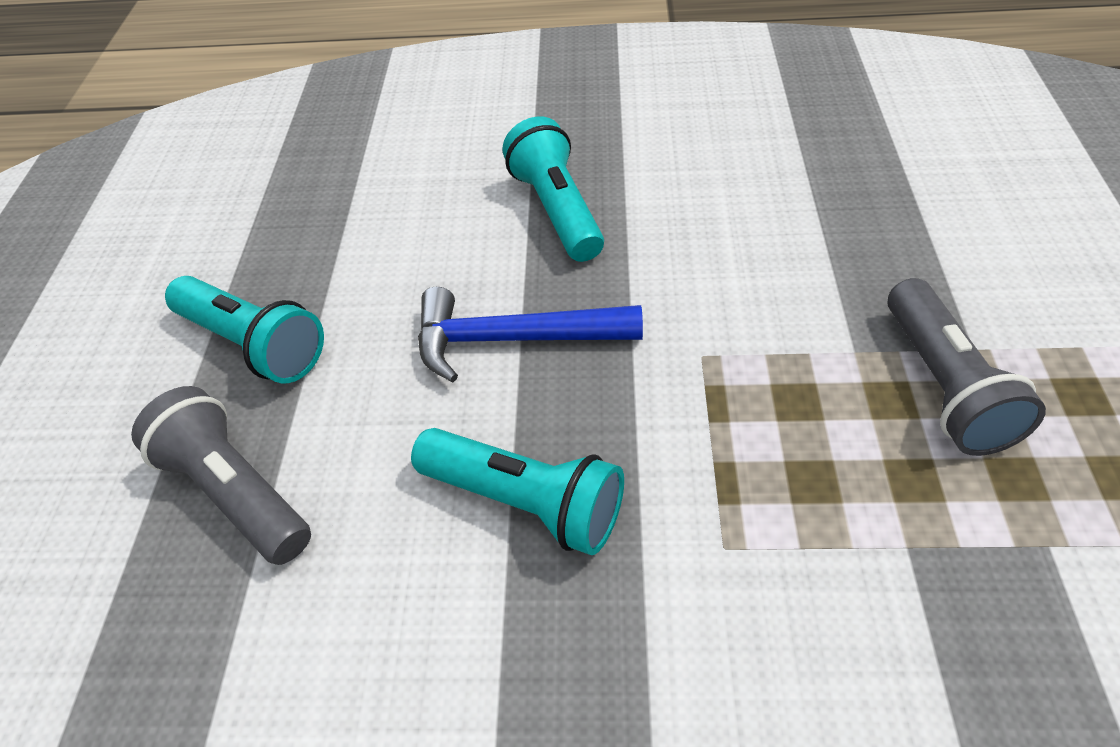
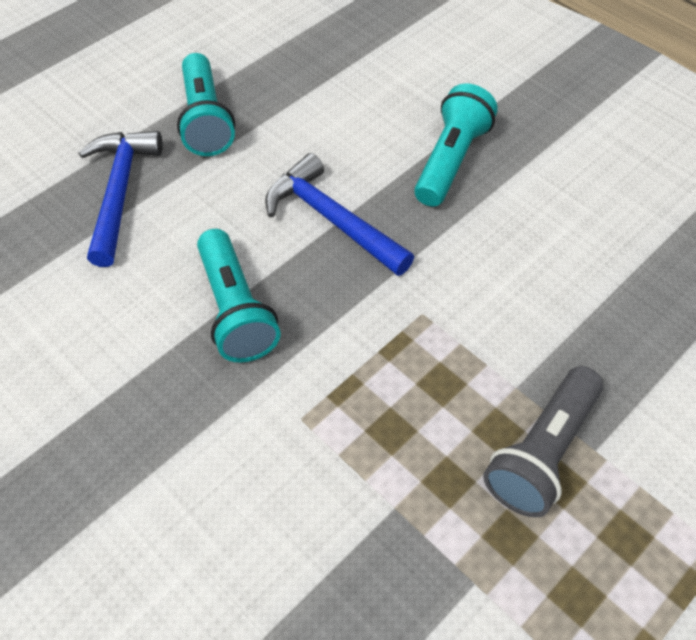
camera: 40 degrees right, 5 degrees up
grey flashlight [131,386,311,565] -> blue hammer [79,131,163,267]

